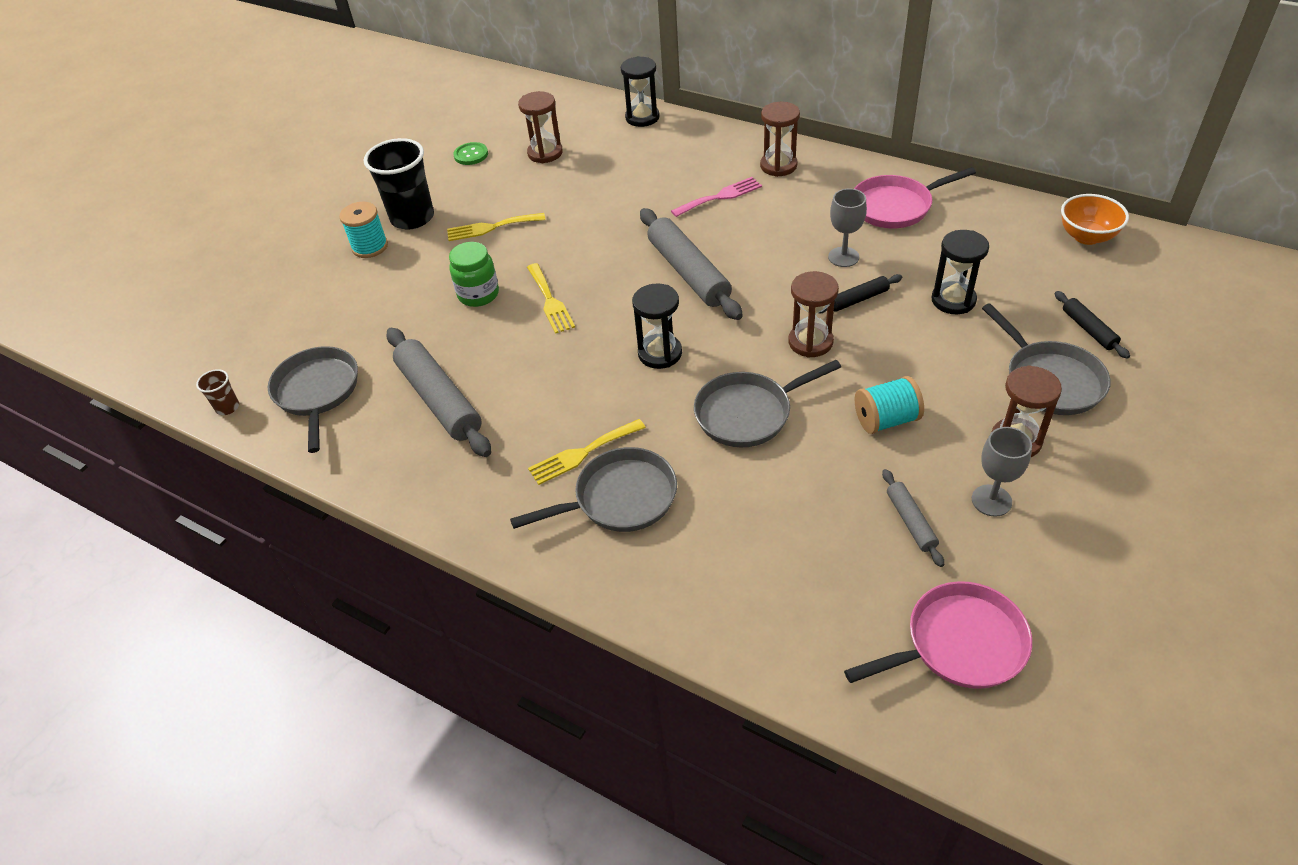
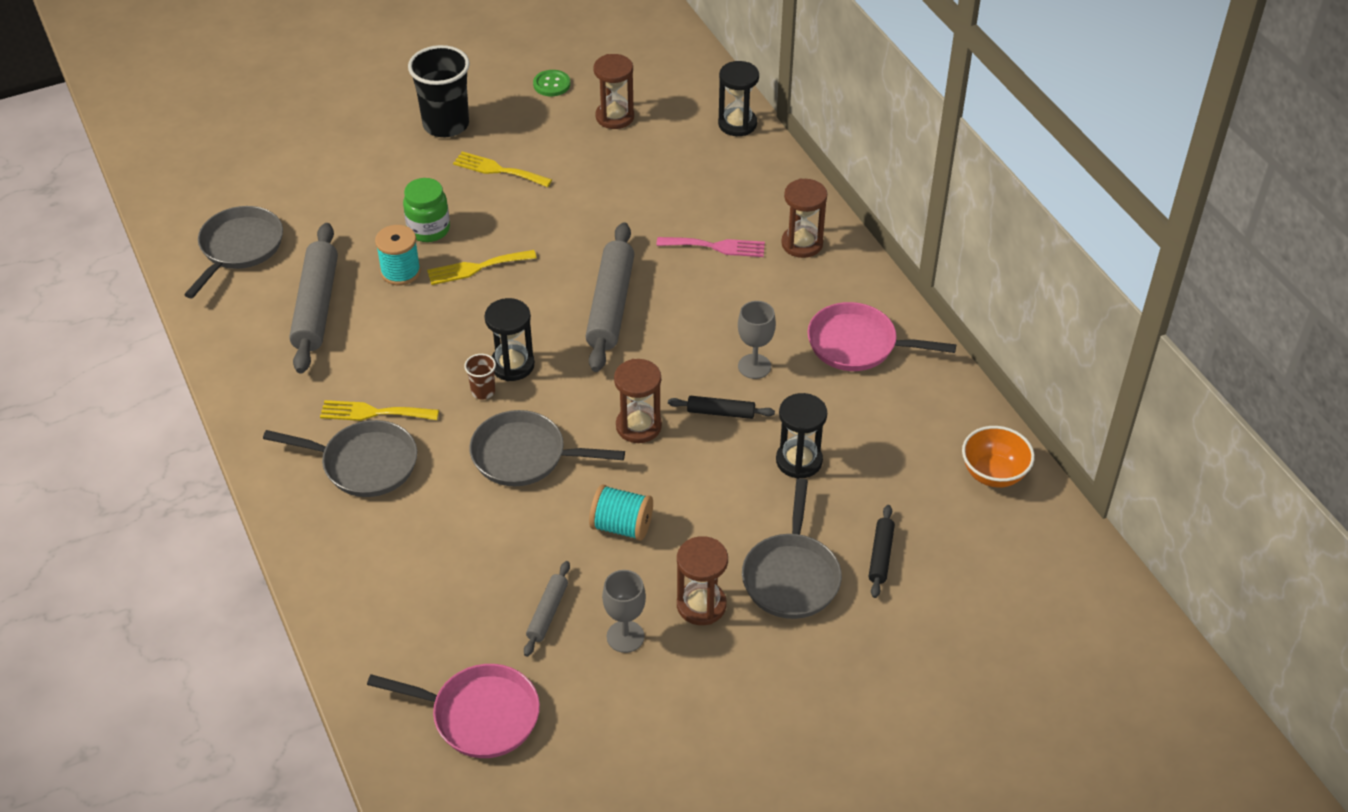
camera: 30 degrees right, 0 degrees up
brown cup [196,369,239,415] -> brown cup moved to [464,354,496,399]
turquoise spool [339,202,388,258] -> turquoise spool moved to [375,225,421,285]
yellow fork [527,263,575,334] -> yellow fork turned 60 degrees clockwise [427,250,537,285]

